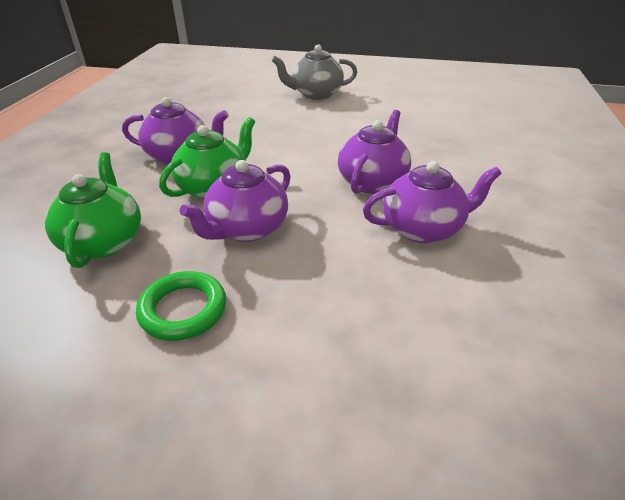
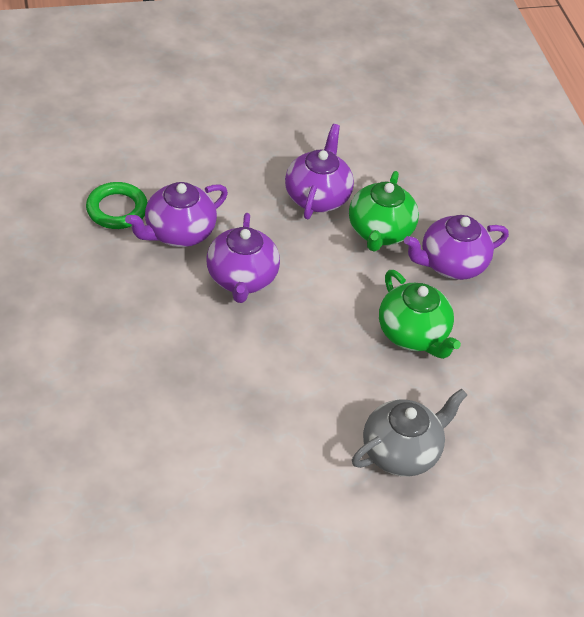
camera: 150 degrees right, 10 degrees up
green teapot [45,152,141,268] -> green teapot moved to [379,270,461,359]
green ring [136,271,226,341] -> green ring moved to [86,182,148,229]

